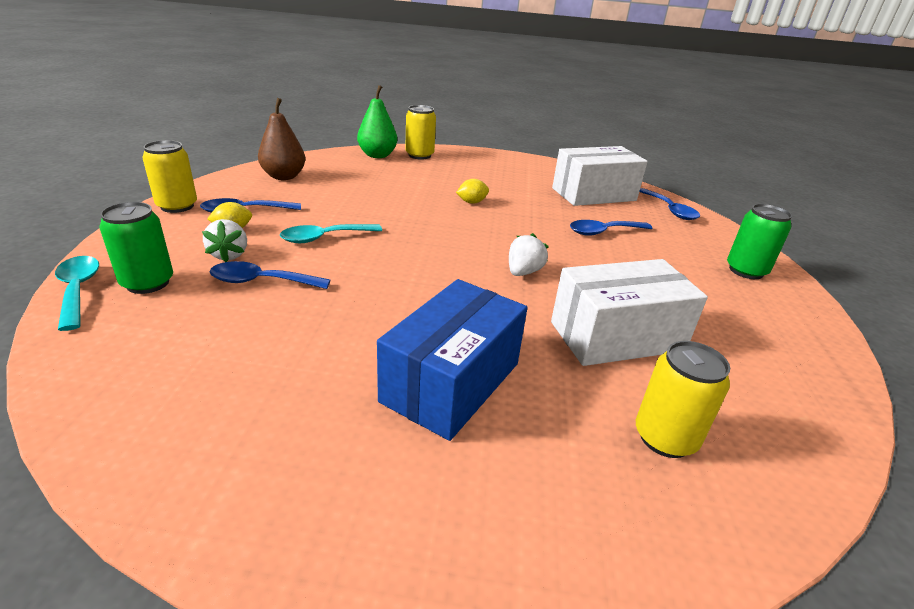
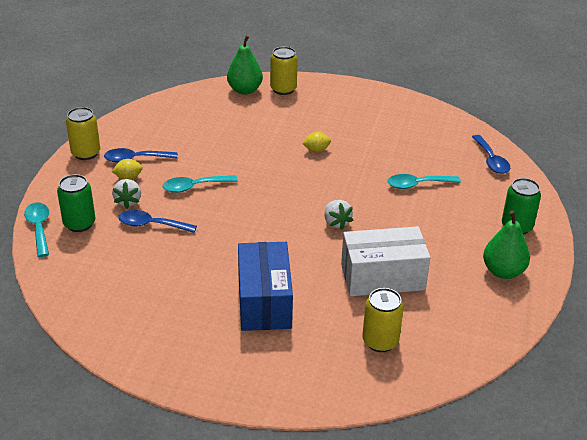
camera: 10 degrees right, 5 degrees up
brown pear [258,98,305,180] -> none
blue box [377,279,528,441] -> blue box turned 45 degrees counterclockwise [238,242,293,331]
white strawberry [509,233,549,276] -> white strawberry turned 120 degrees clockwise [324,200,353,230]
white box [552,146,648,206] -> none
blue spoon [570,220,652,236] -> turquoise spoon [388,174,461,189]
none -> green pear [483,210,530,279]

